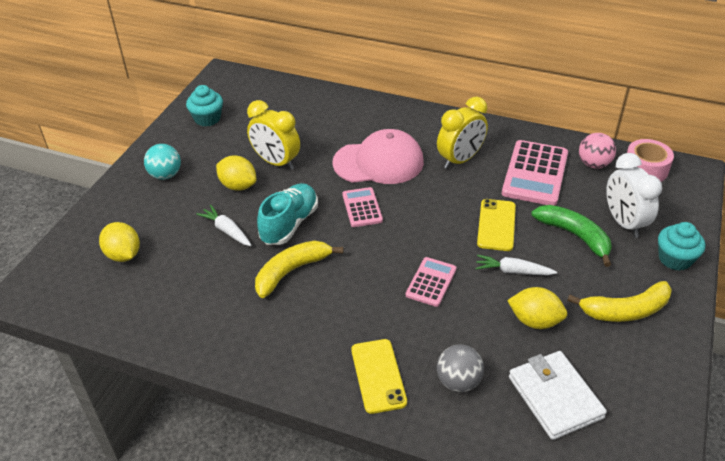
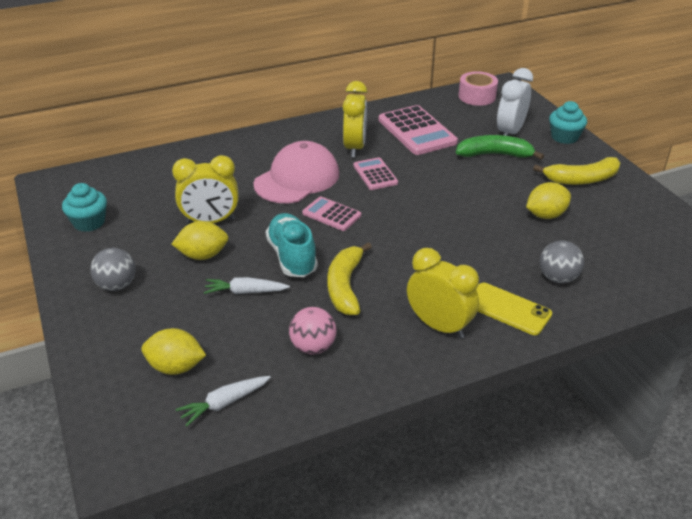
camera: 45 degrees left, 5 degrees down
turquoise ball [144,144,181,180] -> grey ball [90,248,135,291]
pink calculator [406,257,456,307] -> pink calculator moved to [353,157,398,190]
white carrot [476,255,557,275] -> white carrot moved to [176,376,271,427]
yellow phone [477,199,516,251] -> none
white wallet [509,351,607,440] -> none
yellow banana [567,281,672,322] -> yellow banana turned 45 degrees clockwise [533,157,620,185]
pink ball [579,133,616,169] -> pink ball moved to [289,307,336,355]
white clock [606,153,662,238] -> white clock turned 90 degrees clockwise [497,68,533,136]
none -> yellow clock [407,248,479,339]

